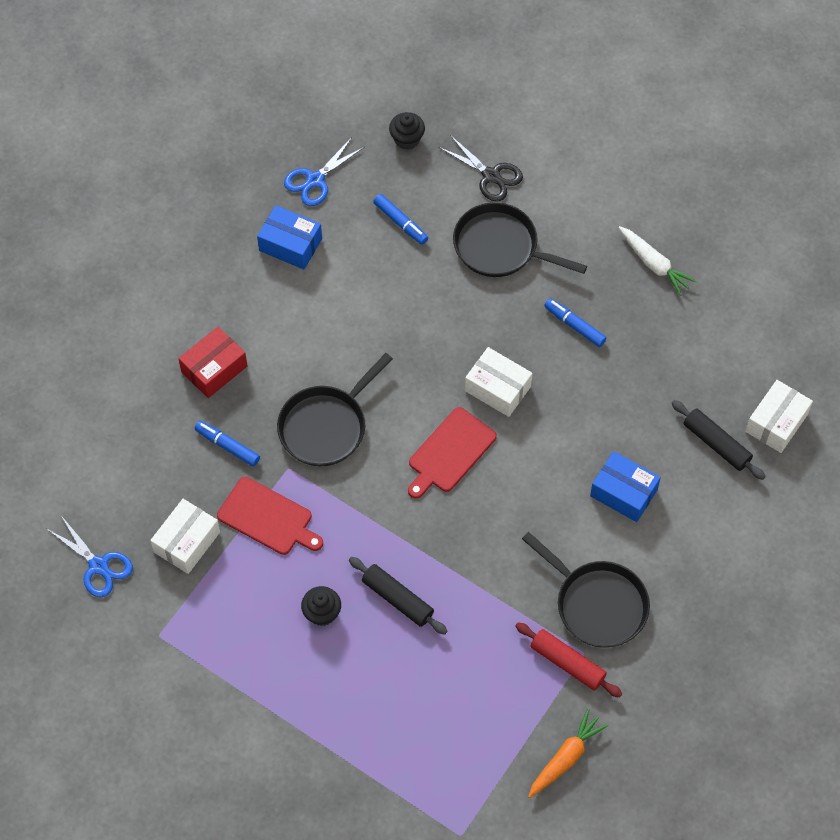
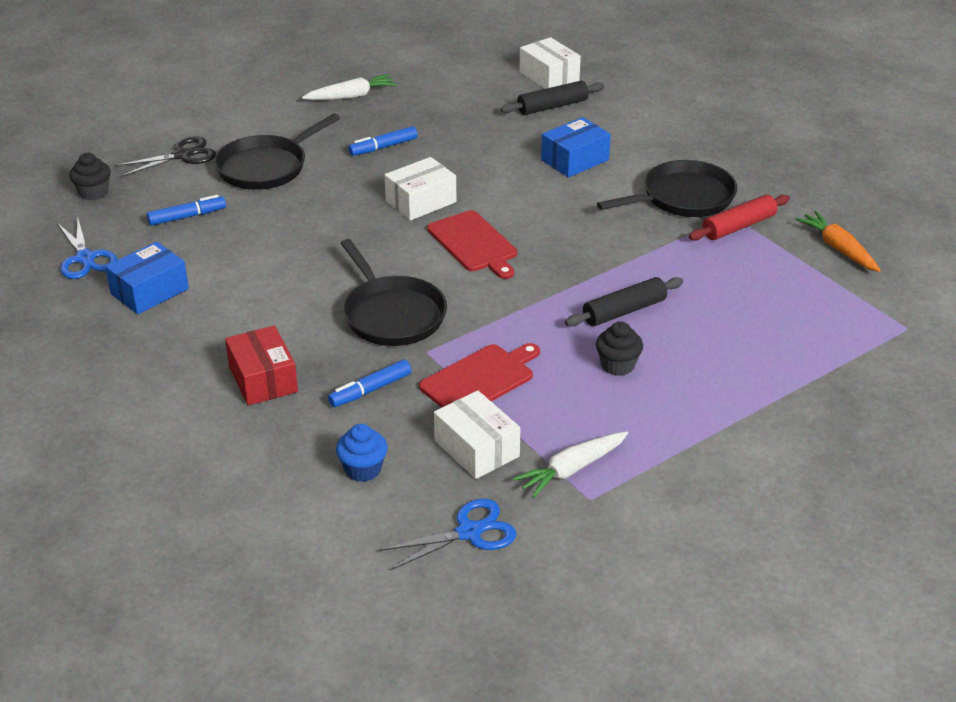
camera: 70 degrees left, 25 degrees down
none -> blue cupcake [336,424,388,482]
none -> white carrot [513,431,628,498]

